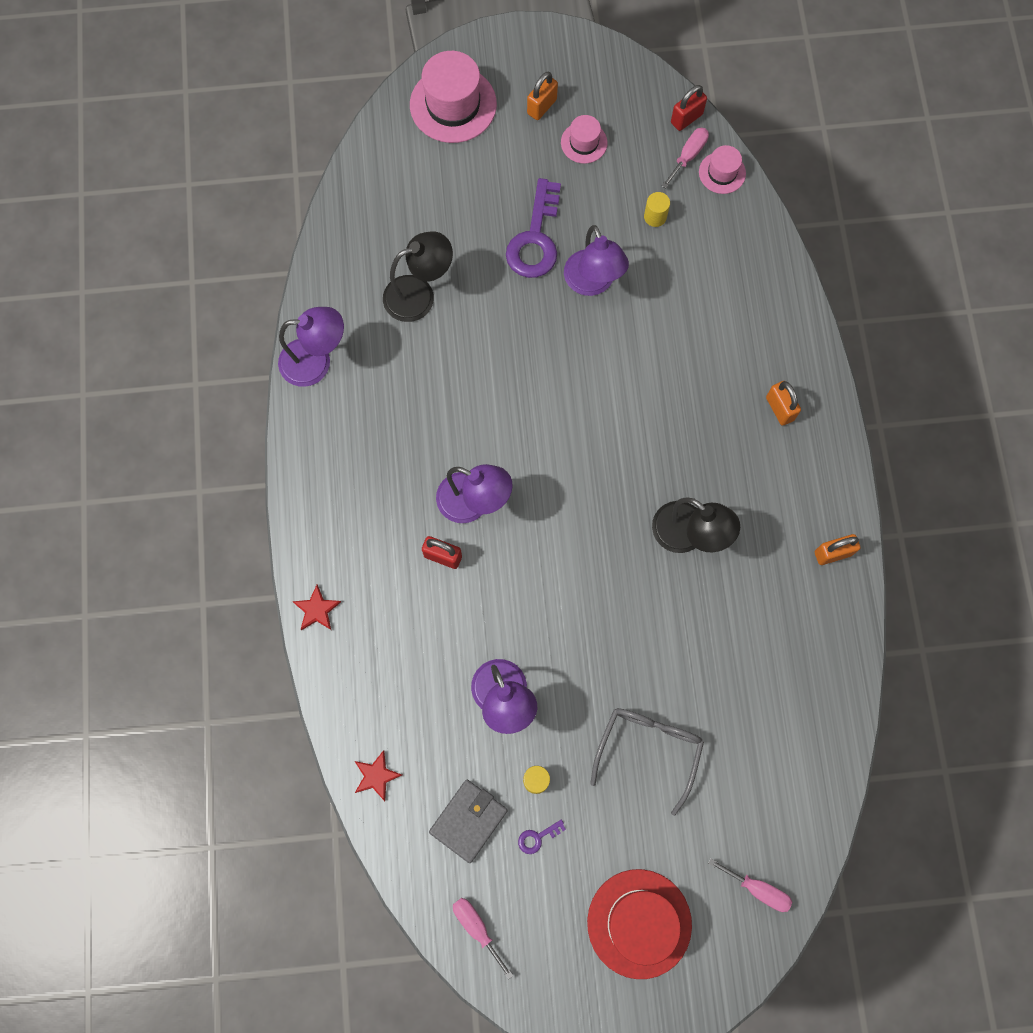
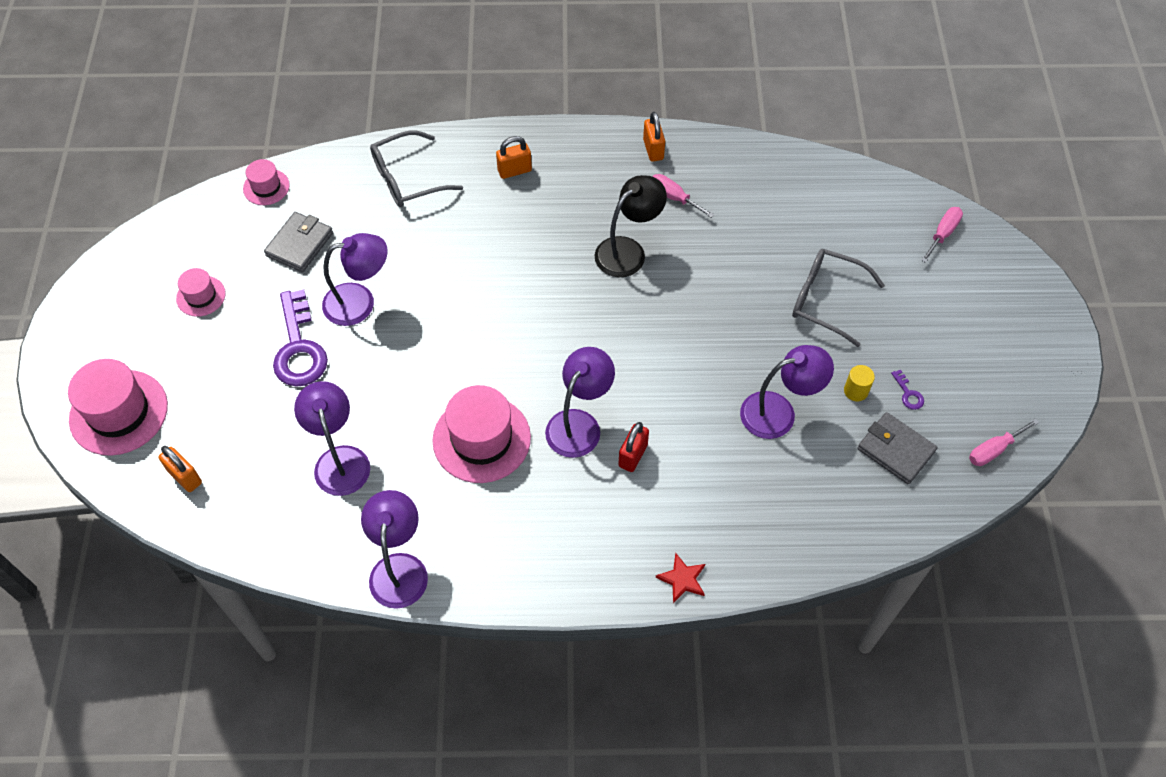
camera: 85 degrees left, 15 degrees down
red star [355,750,402,801] -> none
black lamp [383,231,453,322] -> purple lamp [294,381,370,496]
purple key [506,178,561,278] -> purple key turned 60 degrees clockwise [273,289,328,387]
orange padlock [527,72,558,120] -> orange padlock moved to [159,446,202,492]
red hat [587,869,692,979] -> none
yellow cylinder [644,192,670,227] -> grey wallet [264,212,333,272]
pink screwdriver [662,128,709,189] -> pink screwdriver moved to [652,174,714,218]
red padlock [671,85,707,131] -> none
none -> grey glasses [370,130,463,207]
none -> pink hat [433,385,531,483]

